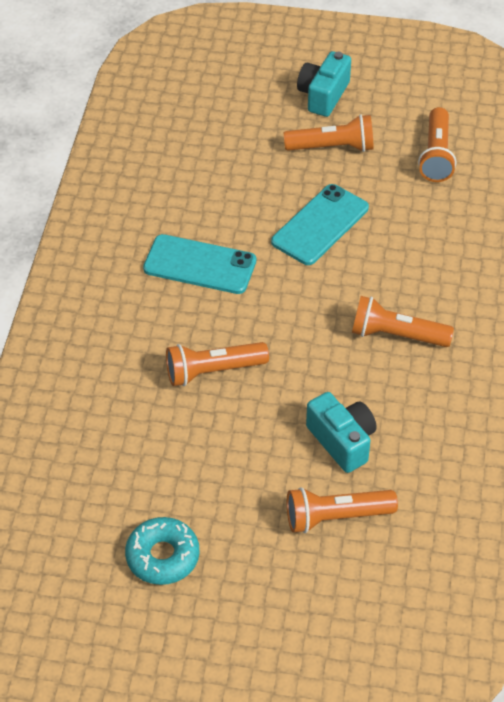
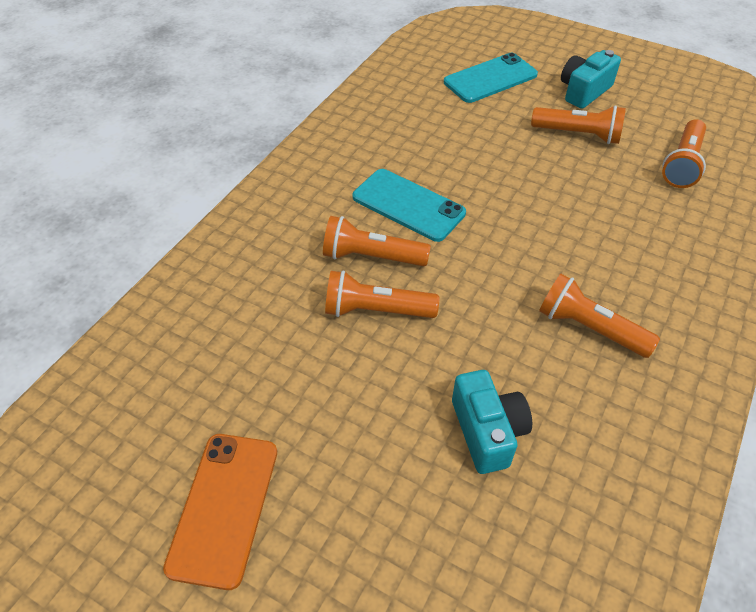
camera: 20 degrees right, 0 degrees up
turquoise donut [125,517,200,585] -> orange phone [163,434,277,590]
turquoise phone [271,184,369,265] -> turquoise phone moved to [444,53,538,103]
orange flashlight [287,487,398,533] -> orange flashlight moved to [323,216,431,266]

